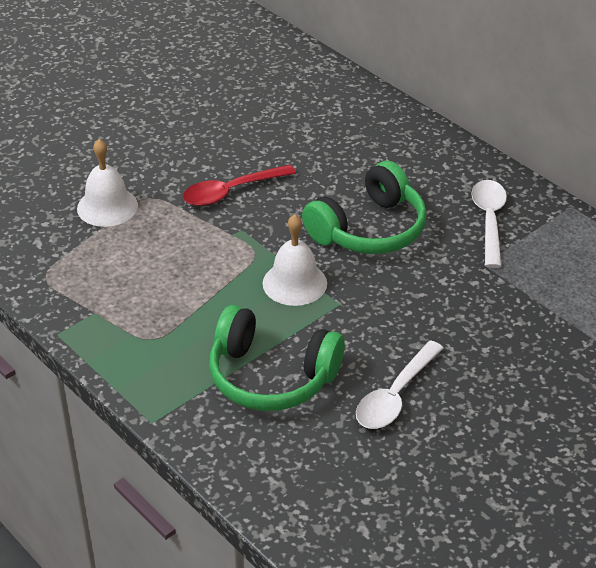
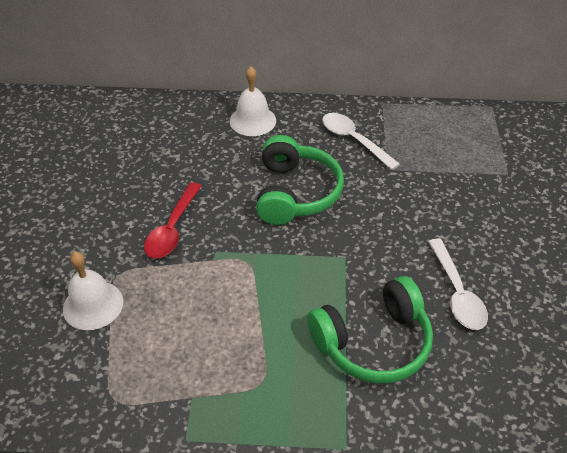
camera: 45 degrees left, 5 degrees up
white bell [263,214,327,306] -> white bell moved to [230,66,276,136]

